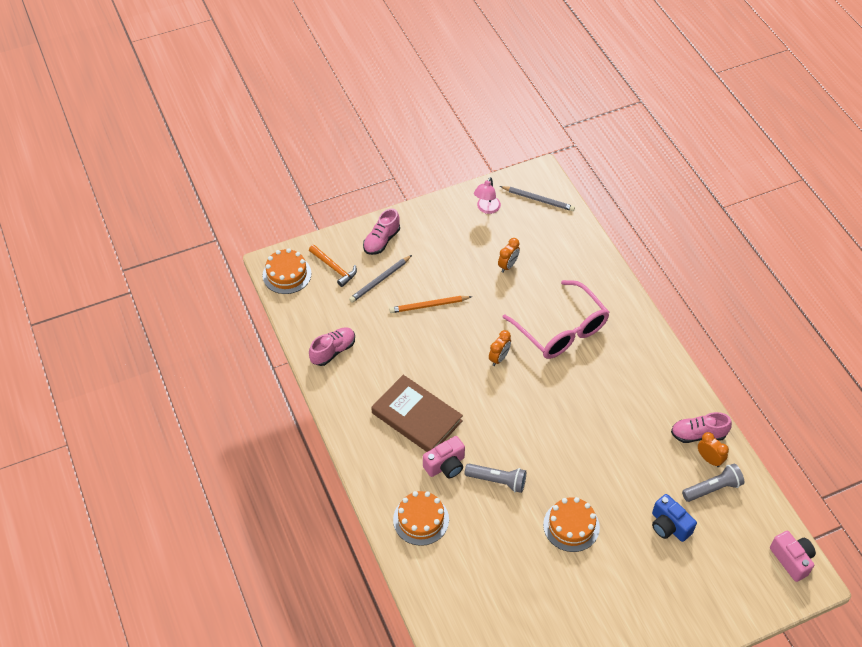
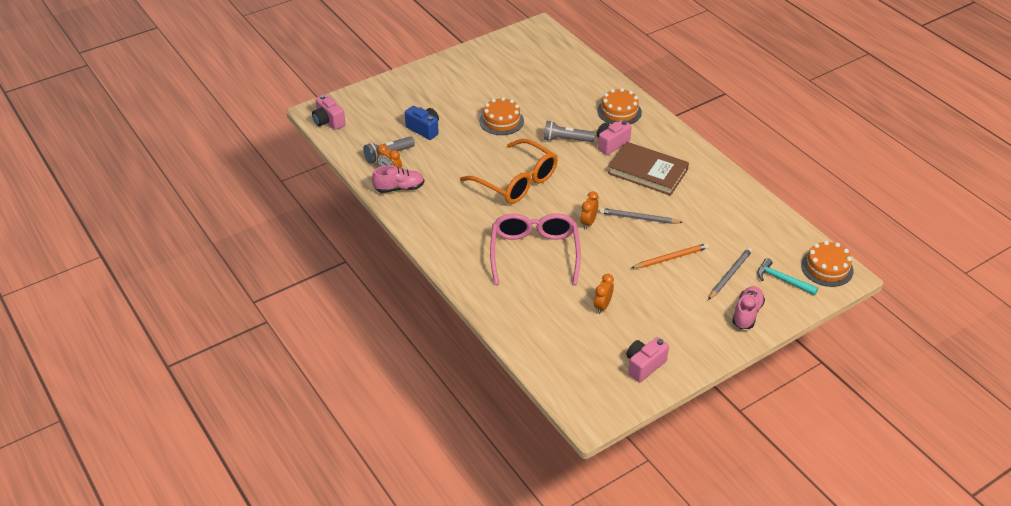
camera: 170 degrees right, 10 degrees down
orange hammer [309,245,357,287] -> turquoise hammer [757,258,818,296]
pink shoe [309,327,355,366] -> none
pink lamp [474,177,501,214] -> pink camera [626,337,669,382]
grey pencil [500,186,575,211] -> grey pencil moved to [600,208,683,224]
pink glasses [503,280,609,359] -> pink glasses turned 45 degrees clockwise [490,213,581,285]
none -> orange glasses [460,139,558,204]

